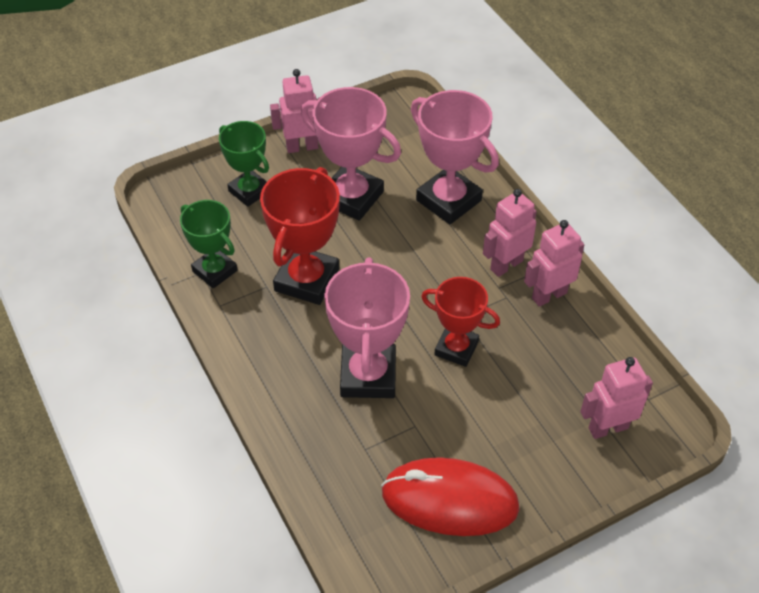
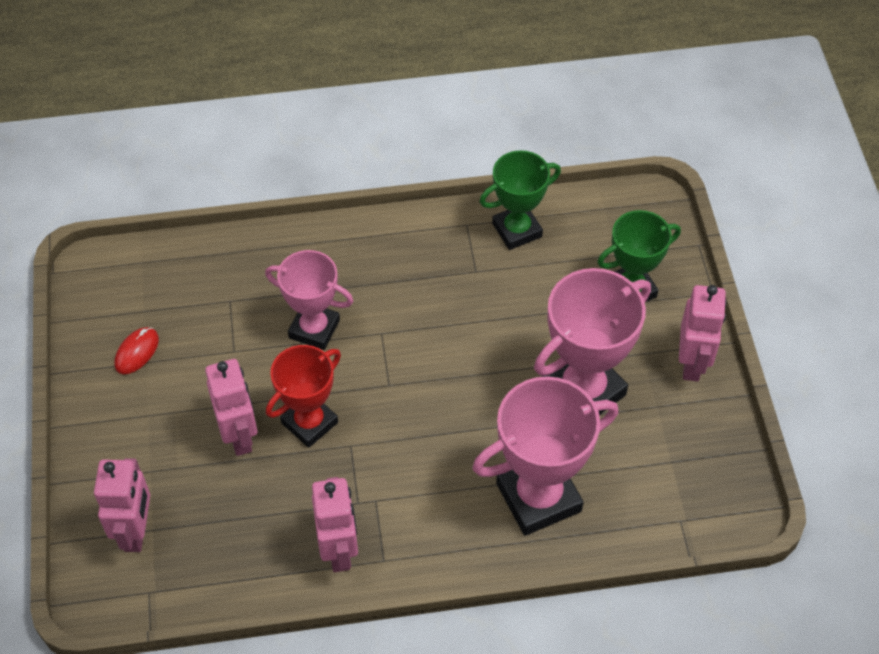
camera: 110 degrees right, 5 degrees up
red trophy [260,167,340,305] -> none
pink trophy [324,258,410,398] -> pink trophy [265,250,353,350], size x0.65
red mouse [381,457,520,536] -> red mouse [115,327,159,374], size x0.41
pink robot [483,189,537,277] -> pink robot moved to [205,359,257,456]

